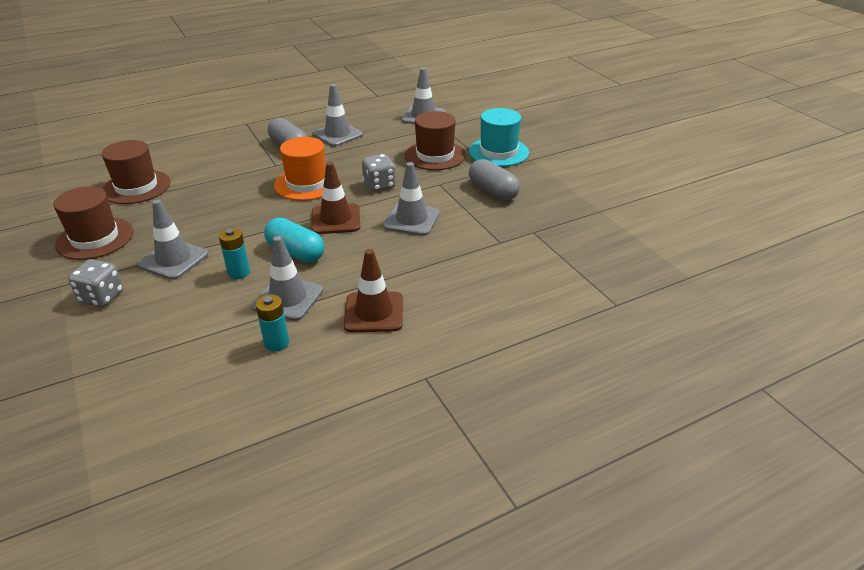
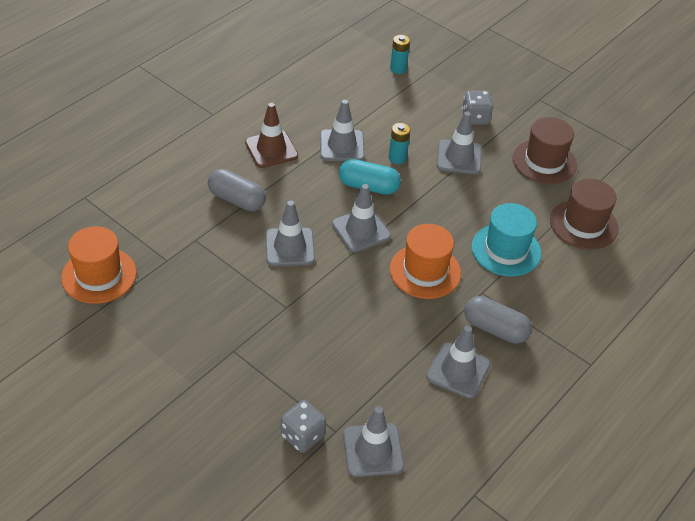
camera: 155 degrees right, 10 degrees up
turquoise battery [255,294,289,351] -> turquoise battery moved to [390,35,410,74]
brown traffic cone [311,162,360,234] -> grey traffic cone [332,184,391,252]
grey dice [362,154,396,192] -> grey dice moved to [281,400,326,453]
brown hat [405,111,466,170] -> none
turquoise hat [469,108,529,167] -> turquoise hat moved to [471,203,541,276]
grey capsule [469,159,520,201] -> grey capsule moved to [208,169,266,211]
none -> orange hat [61,226,136,304]

